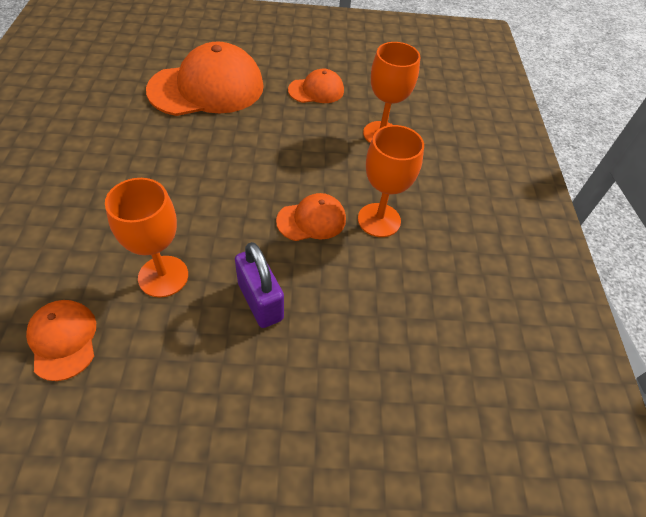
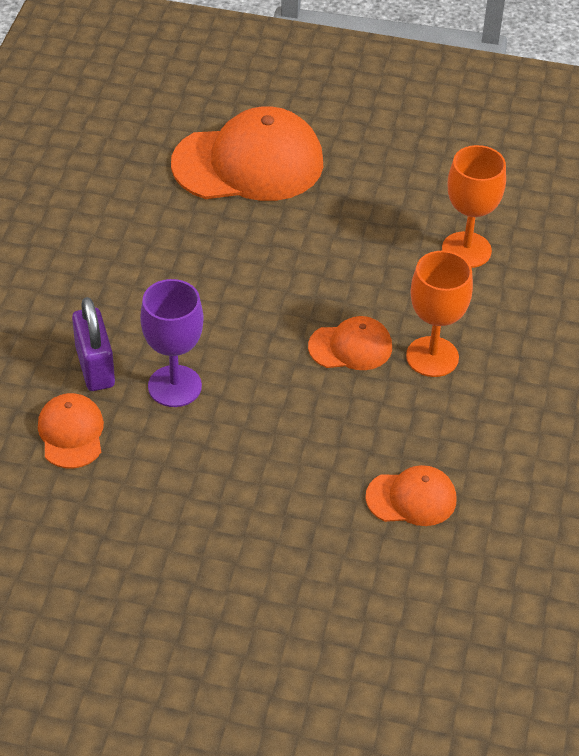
camera: 15 degrees right, 5 degrees down
orange goblet [105,178,188,298] -> purple goblet [140,279,204,407]
purple padlock [235,242,284,328] -> purple padlock moved to [72,297,115,391]
orange cap [288,69,344,103] -> orange cap moved to [365,465,456,526]

